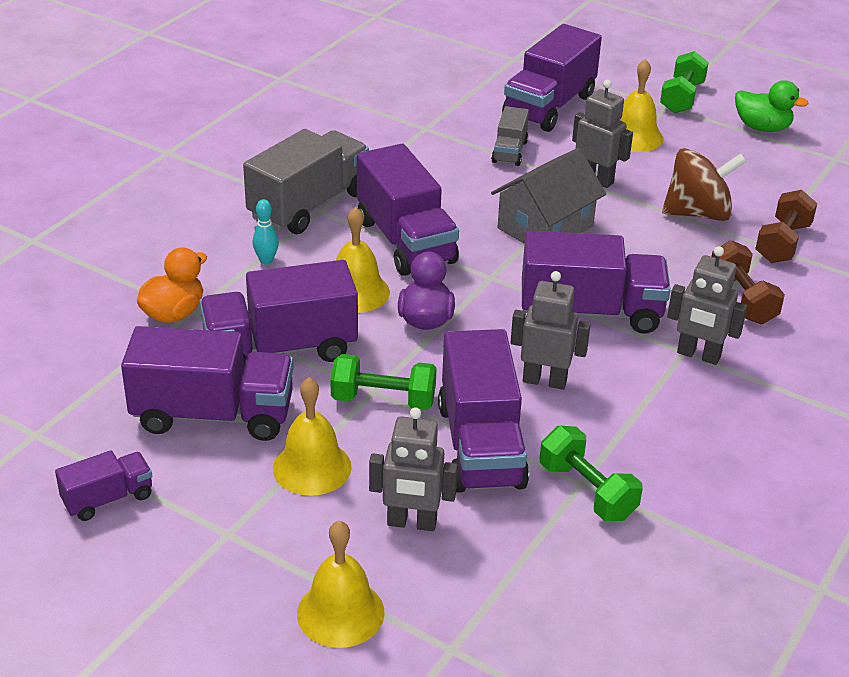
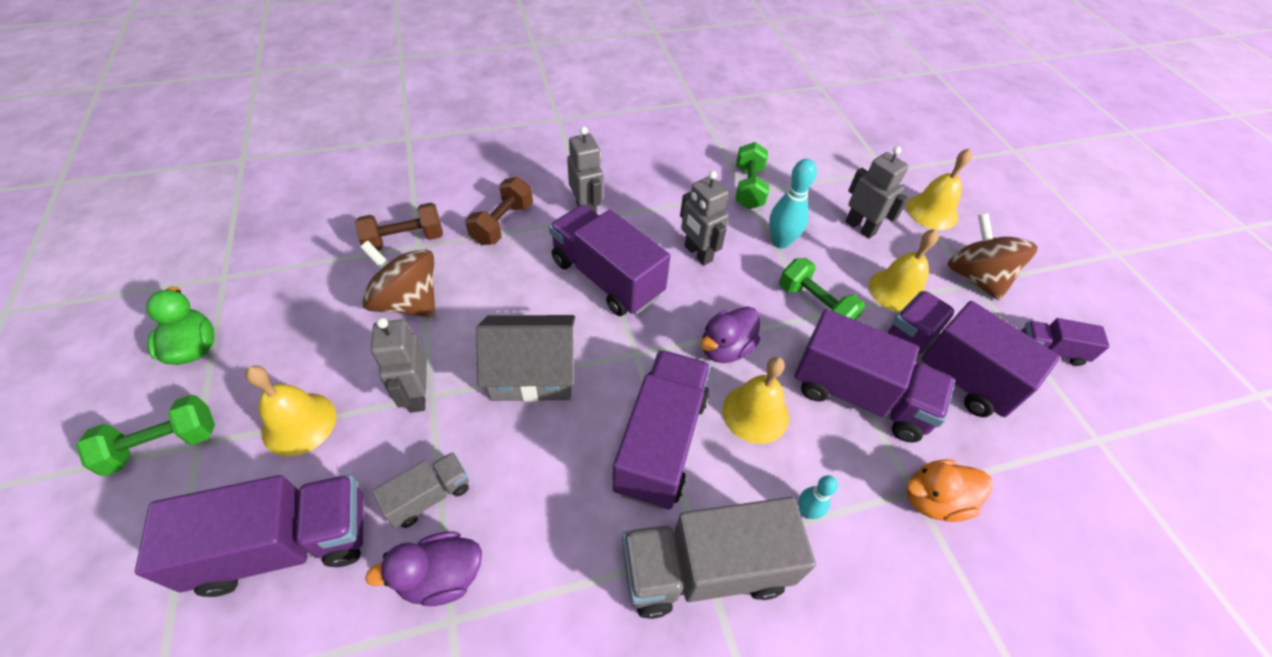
camera: 140 degrees left, 15 degrees up
purple truck [438,329,529,493] -> turquoise bowling pin [769,159,817,249]
none -> purple duck [365,531,482,606]
none -> brown spinning top [947,213,1038,301]

